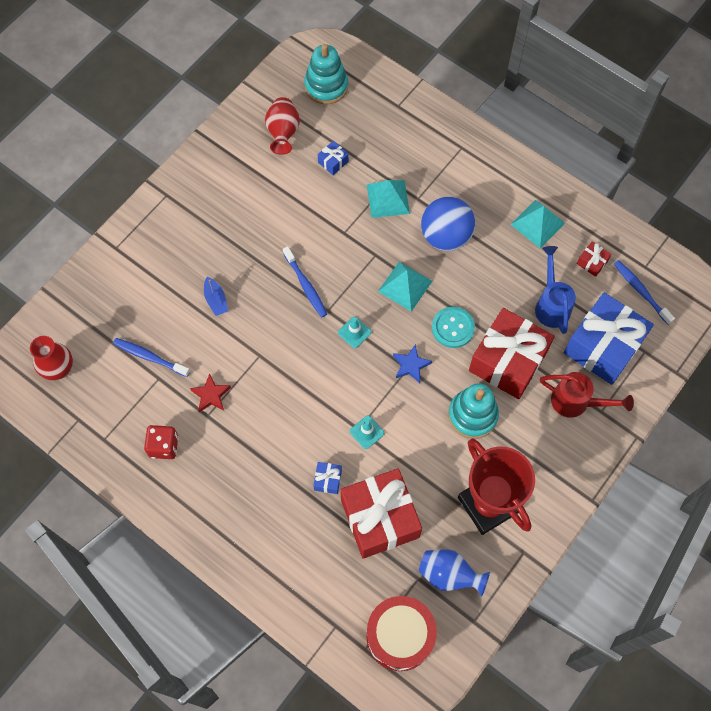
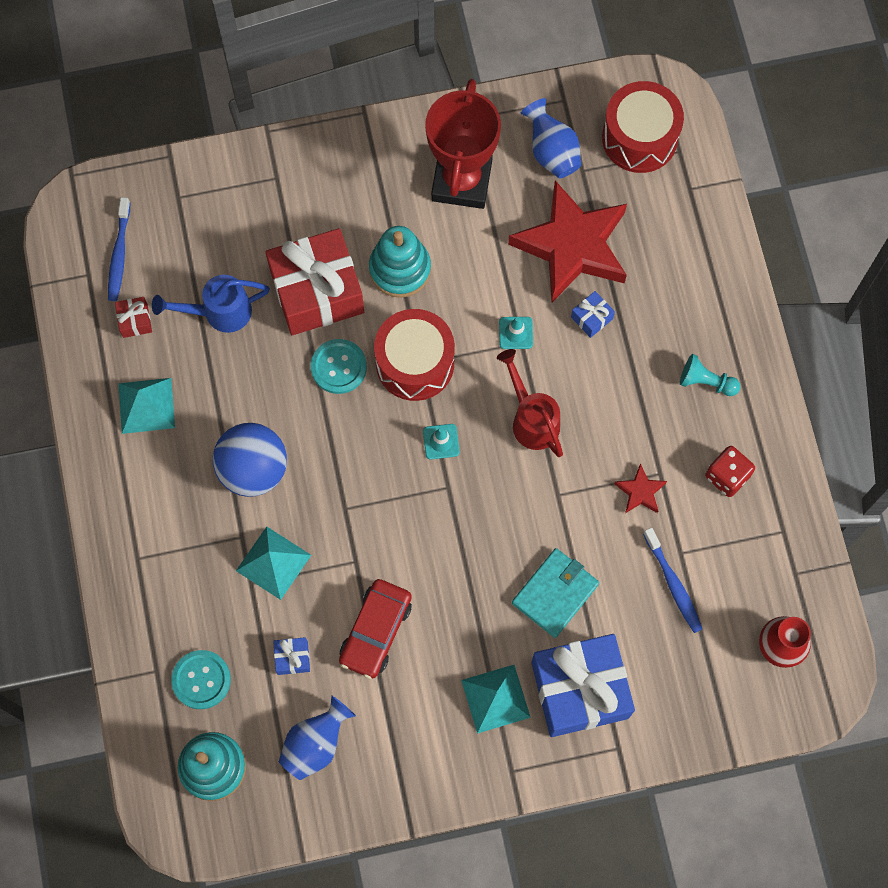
camera: 140 degrees left, 5 degrees up
blue boat [204,277,228,316] -> turquoise wallet [512,548,599,638]
red vase [265,97,300,155] -> blue vase [279,695,356,780]
blue toothbrush [283,246,327,317] -> none
red gift [340,468,422,559] -> red star [508,180,627,303]
turquoise pyramid [378,262,433,312] -> turquoise pyramid moved to [461,665,531,734]
blue star [393,344,432,383] -> red drum [374,309,455,401]
blue watering can [535,246,576,334] -> blue watering can turned 45 degrees clockwise [152,275,270,333]
red watering can [540,372,634,418] -> red watering can moved to [497,349,563,457]
blue gift [563,293,654,385] -> blue gift moved to [531,634,635,737]
none -> turquoise button [171,650,231,709]
none -> red car [339,579,412,679]
none -> turquoise pawn [680,354,740,396]

